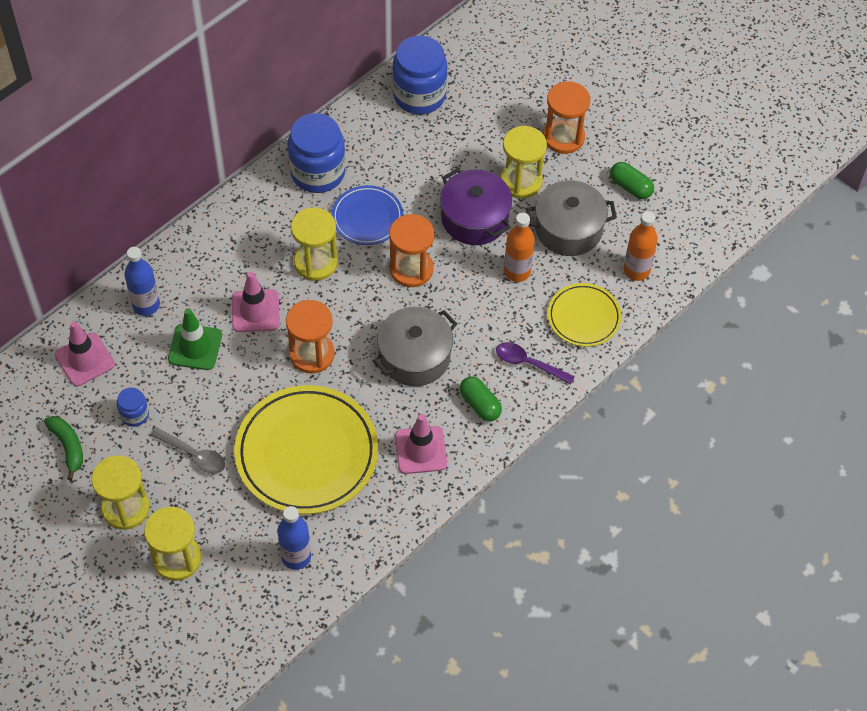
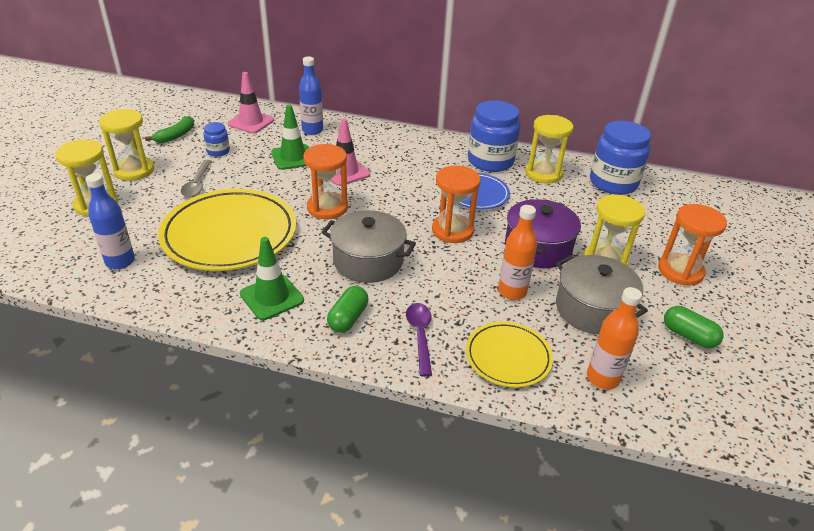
camera: 60 degrees right, 20 degrees down
yellow hourglass [291,207,338,281] -> yellow hourglass moved to [525,115,573,184]
pink traffic cone [395,414,447,474] -> green traffic cone [240,237,304,320]
green capsule [610,162,654,199] -> green capsule turned 60 degrees counterclockwise [664,306,724,348]

